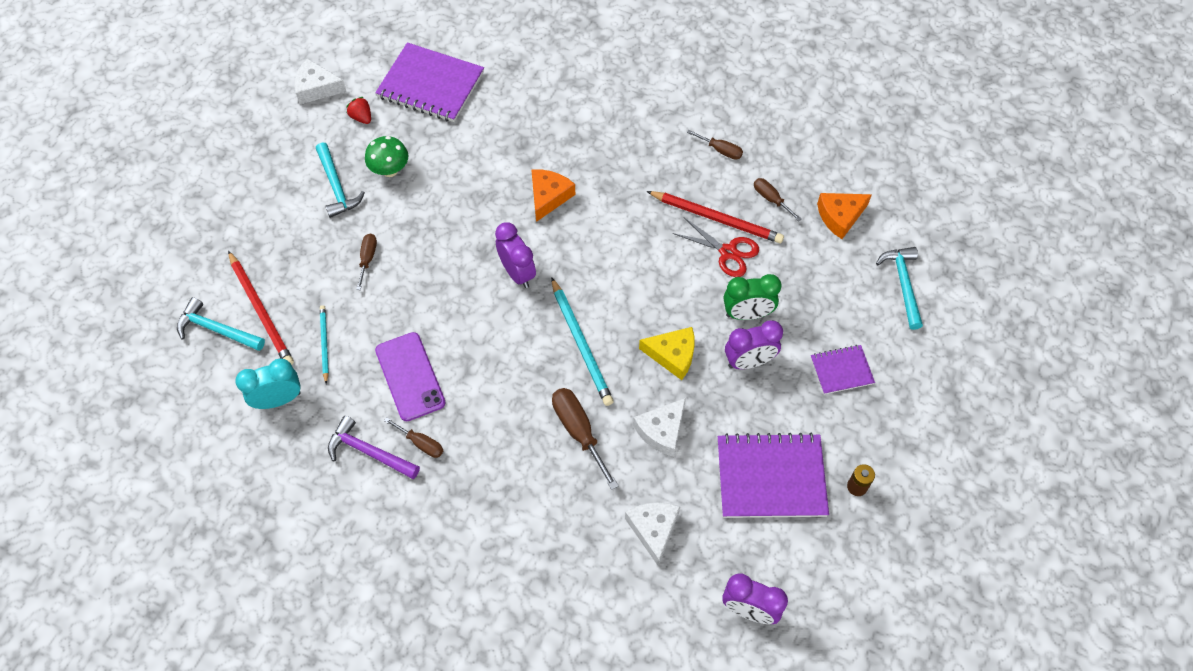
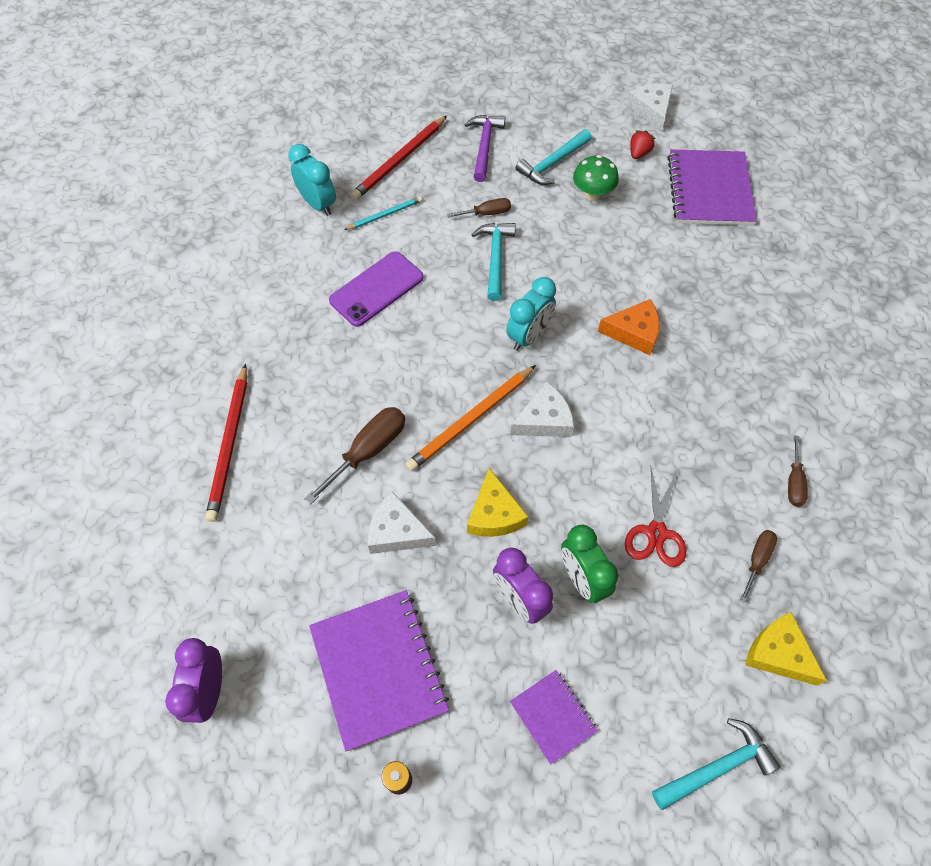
camera: 70 degrees right, 0 degrees up
turquoise hammer [177,297,265,351] -> turquoise hammer moved to [472,223,516,301]
purple hammer [328,416,420,479] -> purple hammer moved to [464,115,505,182]
brown screwdriver [384,417,443,458] -> none
purple clock [495,222,536,288] -> turquoise clock [506,277,556,351]
turquoise pencil [551,277,614,406] -> orange pencil [405,365,536,471]
white cheese [625,502,680,566] -> white cheese moved to [510,382,574,437]
red pencil [646,191,784,244] -> red pencil moved to [205,364,247,522]
orange cheese [817,193,872,239] -> yellow cheese [745,612,827,686]

